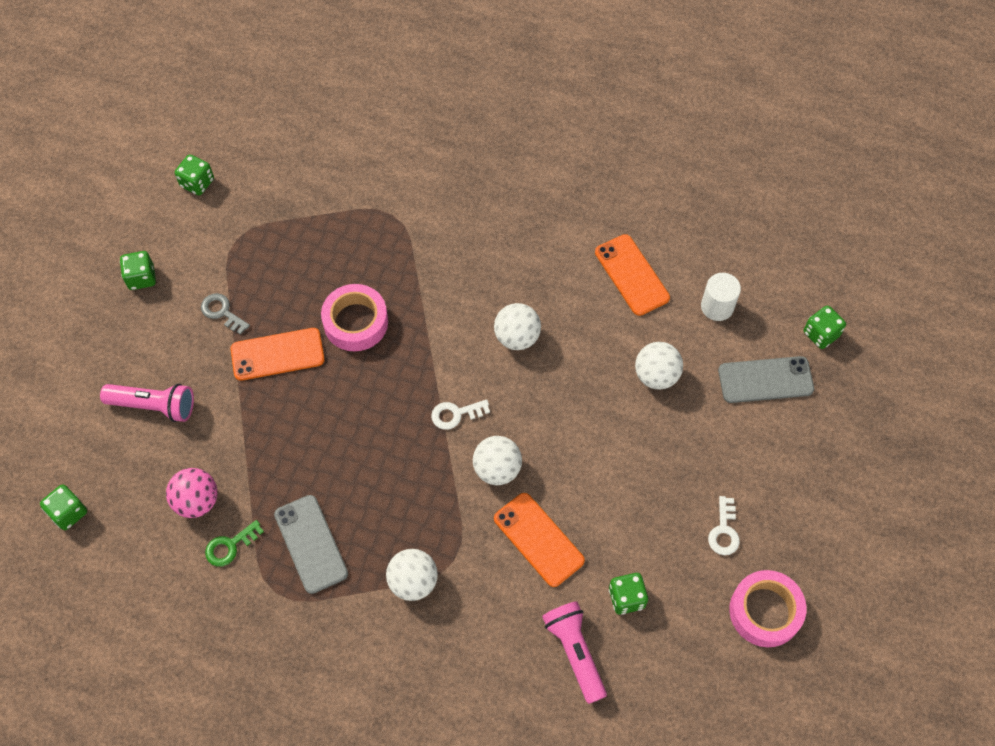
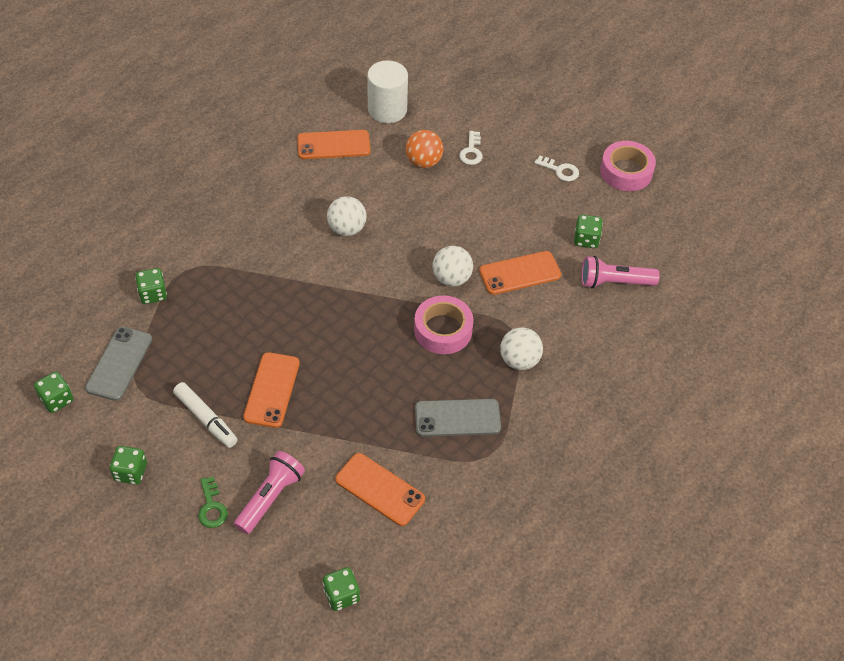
camera: 70 degrees left, 10 degrees down
pink ball [166,468,217,518] -> orange phone [335,453,425,526]
grey key [201,293,250,335] -> white marker [173,382,238,448]
green key [205,520,264,567] -> green key moved to [198,476,228,528]
pink tape [321,284,388,351] -> pink tape moved to [414,295,473,354]
white key [431,400,490,430] -> white key moved to [459,131,483,165]
white ball [635,342,683,389] -> orange ball [406,130,443,168]
white cylinder [701,273,741,321] -> white cylinder [367,60,408,123], size x1.50
grey phone [718,356,814,403] -> grey phone moved to [85,327,152,401]
green dice [804,306,846,349] -> green dice moved to [135,268,167,304]

